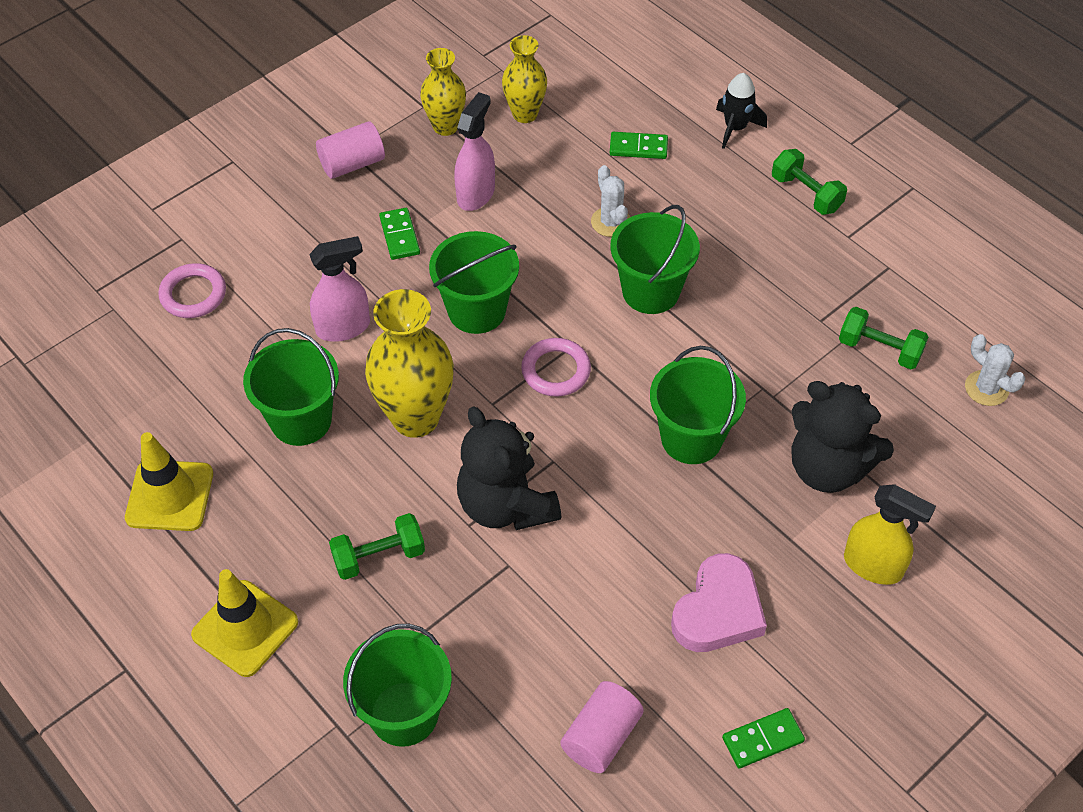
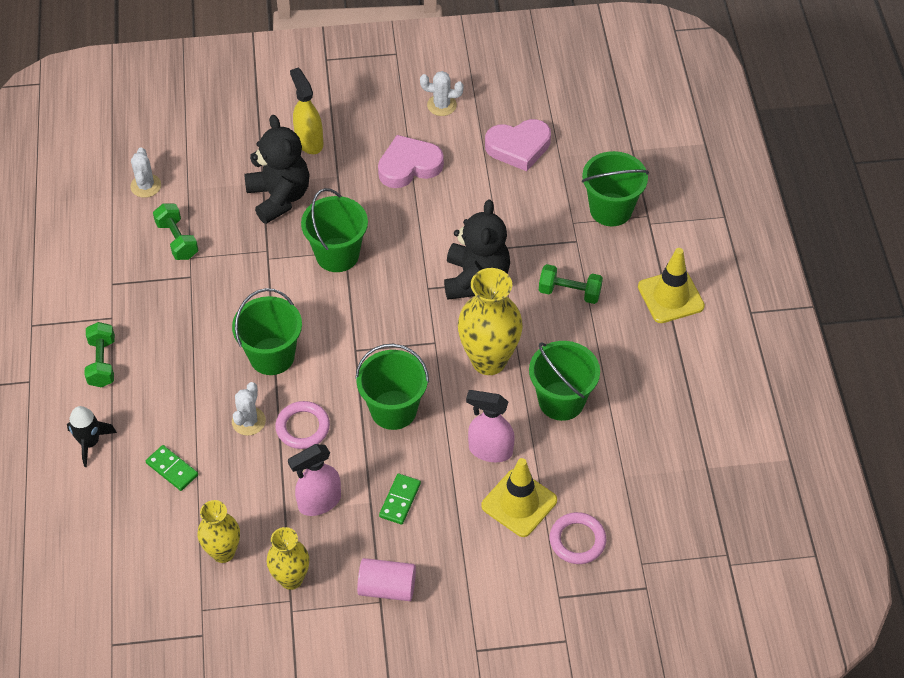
camera: 145 degrees left, 0 degrees up
yellow traffic cone [125,432,213,531] -> yellow traffic cone moved to [481,458,557,537]
pink ring [521,338,591,397] -> pink ring moved to [275,401,330,449]
pink cylinder [560,681,644,773] -> pink heart [485,119,551,171]
green domino [722,708,805,769] -> white cactus [420,71,464,116]

